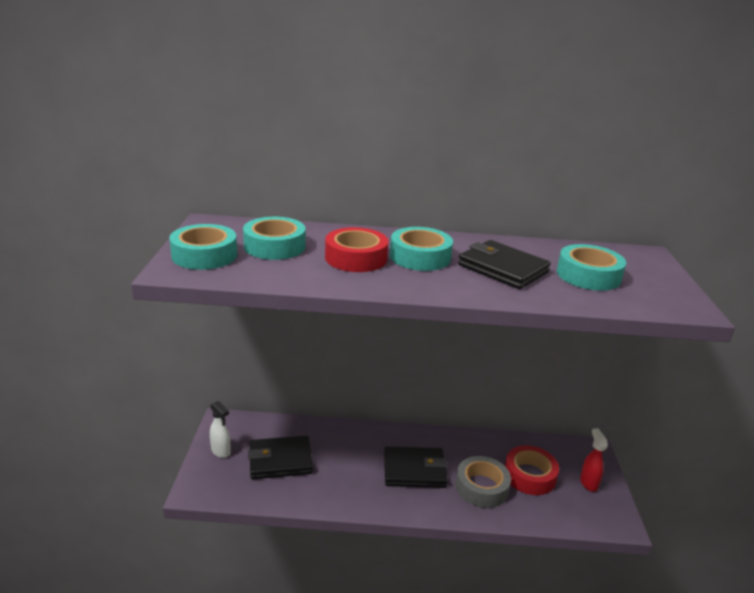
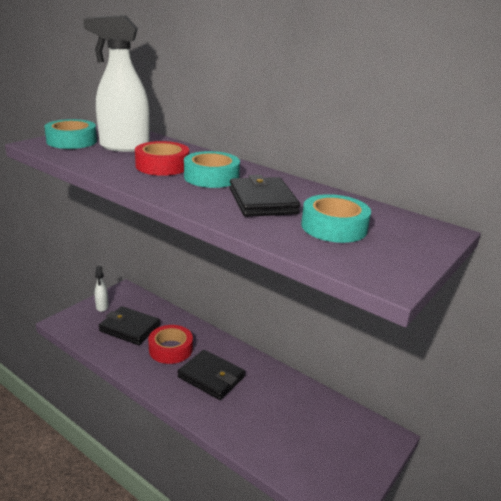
camera: 35 degrees right, 0 degrees up
turquoise tape [243,217,306,260] -> white spray bottle [83,15,150,152]
grey tape [455,456,511,508] -> none
red tape [505,446,559,495] -> red tape moved to [148,325,193,364]
red spray bottle [580,428,608,492] -> none

